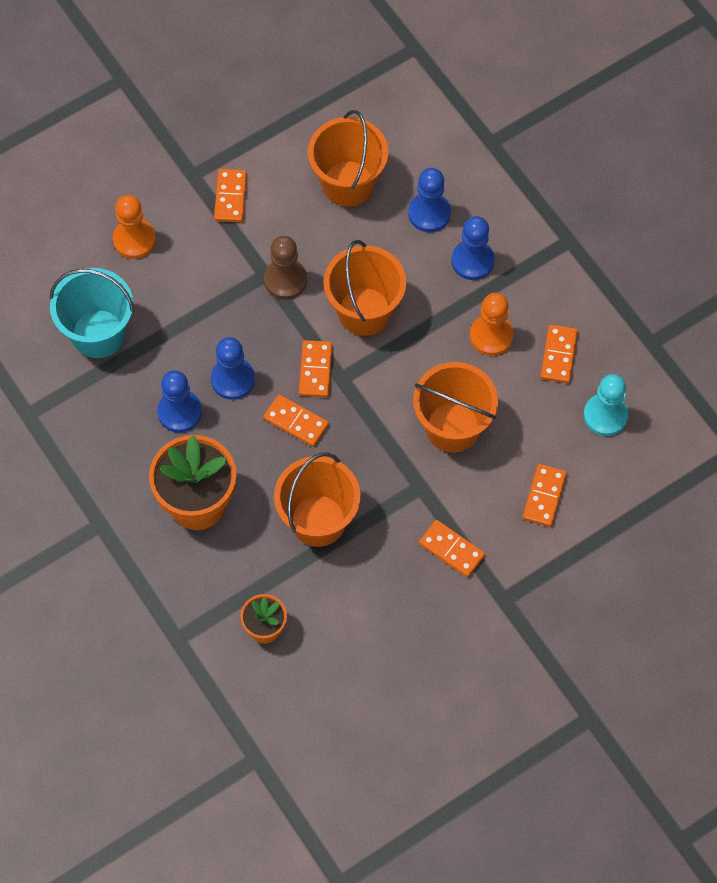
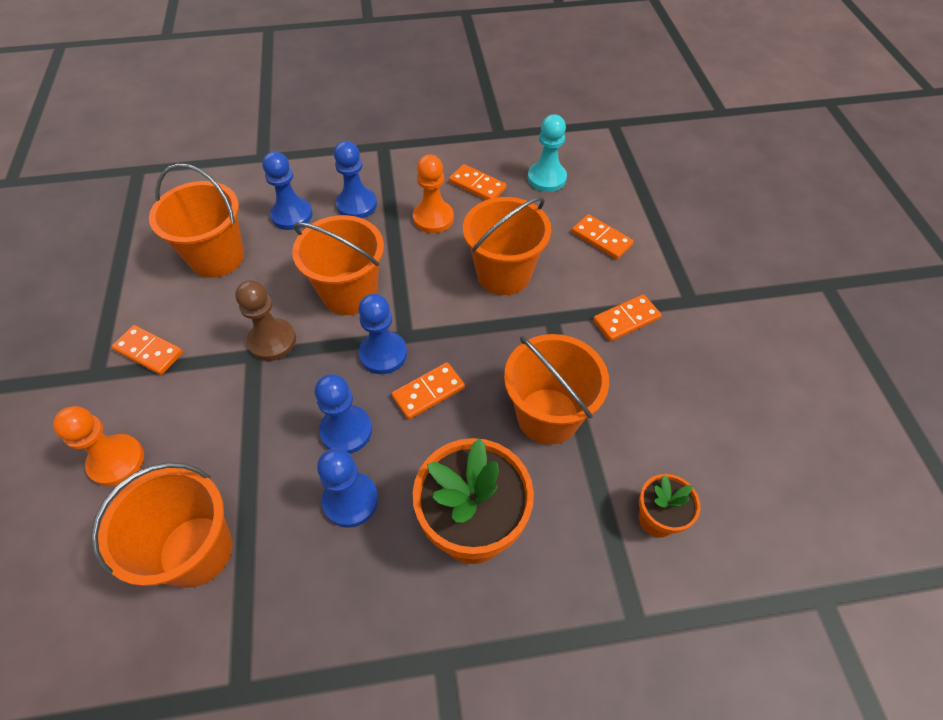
camera: 65 degrees left, 10 degrees down
turquoise bucket [49,268,134,358] -> orange bucket [91,462,232,588]
orange domino [299,340,332,397] -> blue pawn [358,294,407,374]

